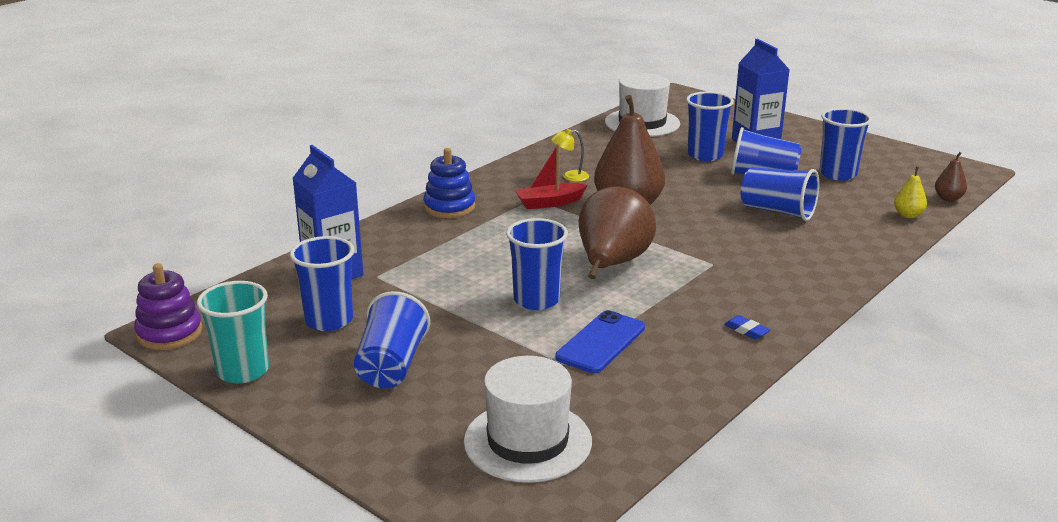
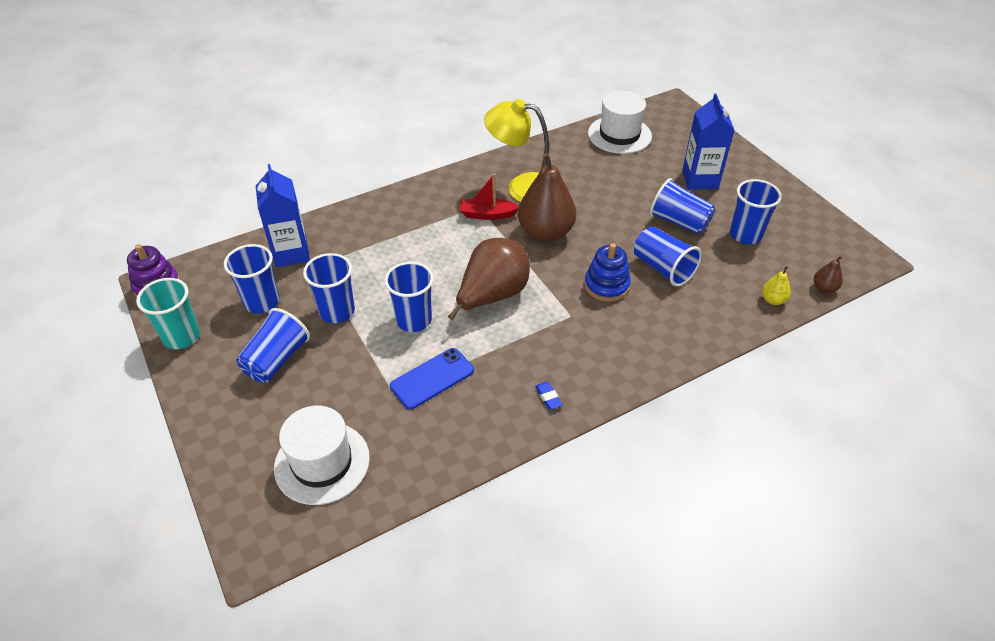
camera: 20 degrees right, 20 degrees up
blue stacking toy [423,148,475,218] -> blue stacking toy moved to [584,243,631,302]
yellow lamp [551,129,589,182] -> yellow lamp [484,99,549,202], size x2.35
blue cup [686,92,734,161] -> blue cup moved to [303,253,355,323]

